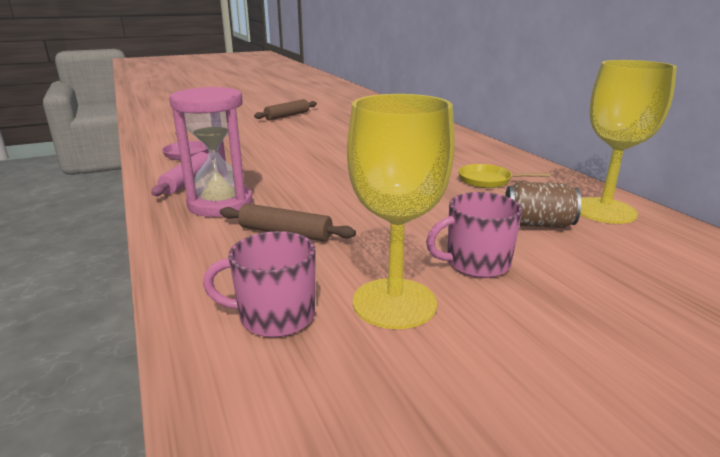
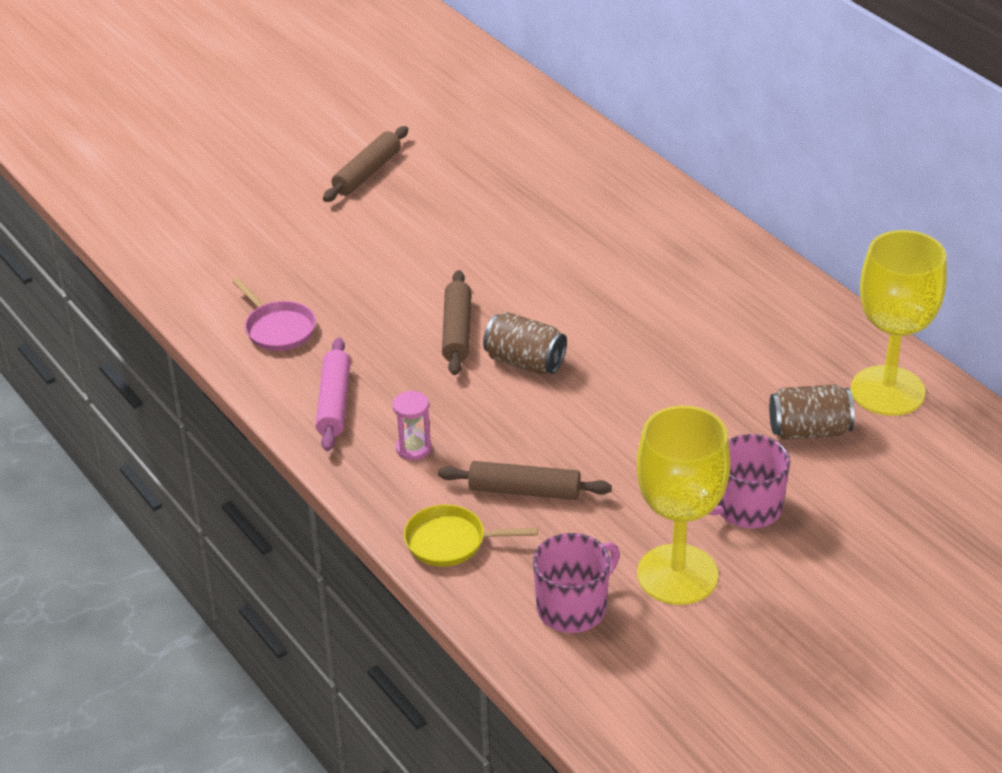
camera: 10 degrees left, 15 degrees up
pink hourglass [169,87,253,217] -> pink hourglass [393,391,432,460], size x0.44
pink mug [203,231,316,337] -> pink mug turned 150 degrees clockwise [533,533,620,633]
yellow pan [458,164,550,188] -> yellow pan moved to [404,504,538,567]
none -> brown rolling pin [442,270,471,375]
none -> brown can [483,312,567,374]

